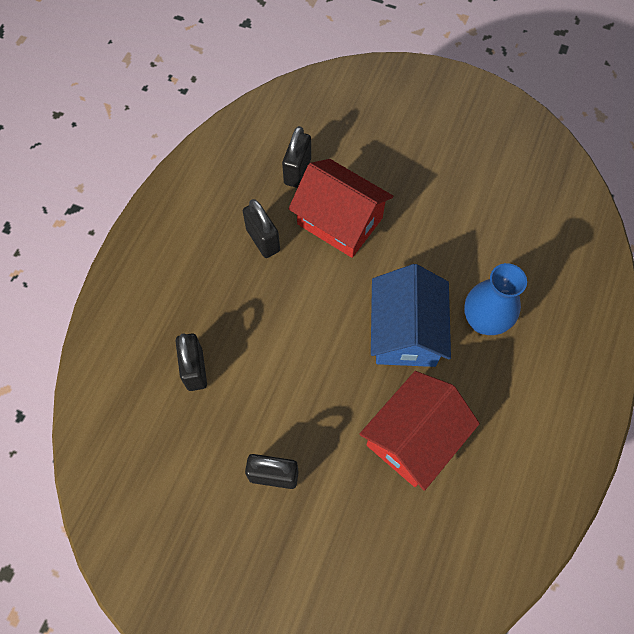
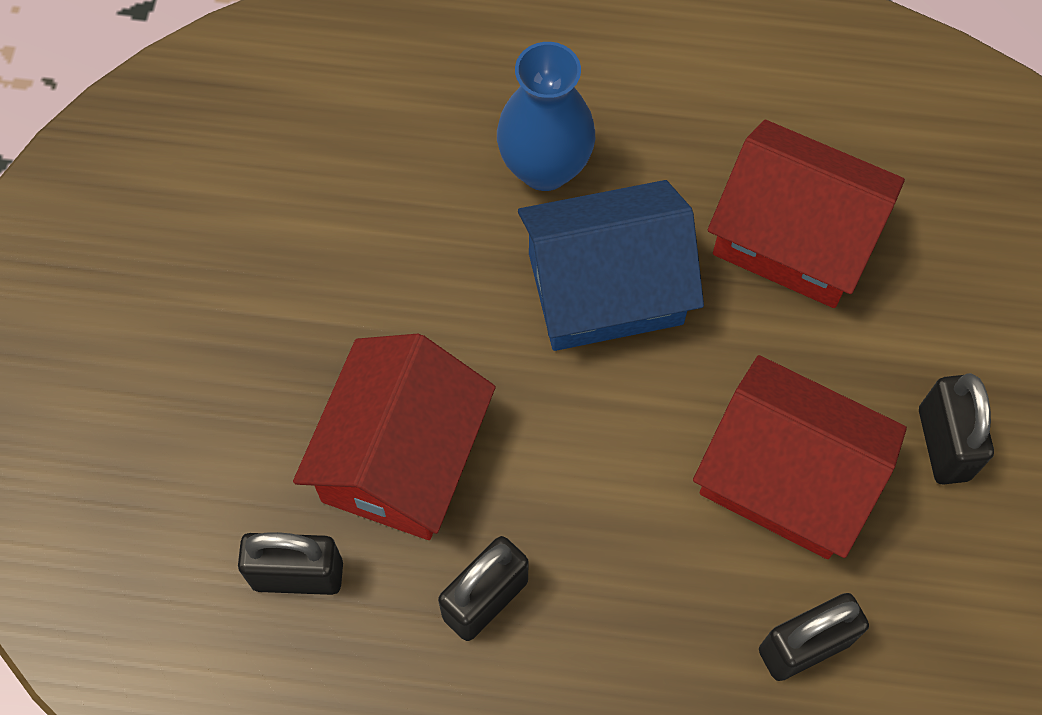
camera: 105 degrees left, 0 degrees up
none -> red house [693,355,907,559]

